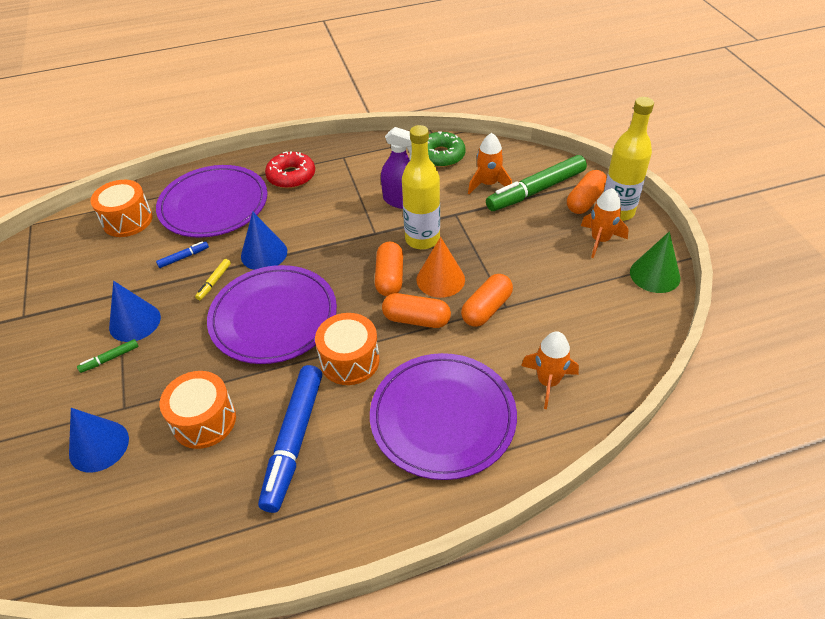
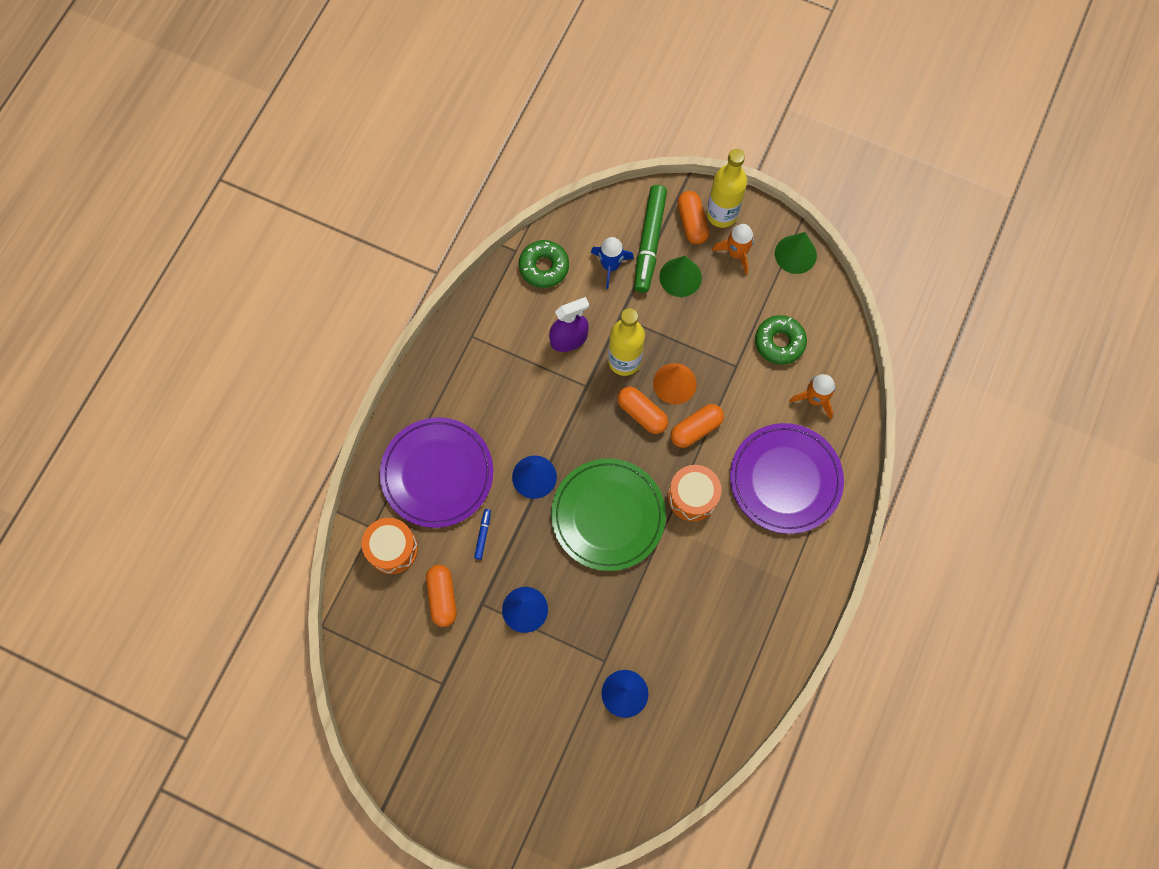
camera: 50 degrees left, 25 degrees up
green marker [77,339,139,373] -> none
orange drum [160,371,236,449] -> none
yellow marker [195,259,231,300] -> none
purple plate [207,265,337,364] -> green plate [551,458,666,571]
blue marker [258,365,322,513] -> none
red donut [265,151,315,189] -> none
orange capsule [461,274,513,327] -> orange capsule moved to [426,565,457,627]
orange rocket [468,133,512,194] -> blue rocket [591,237,634,289]
none -> green cone [659,256,702,297]
none -> green donut [755,315,807,365]

